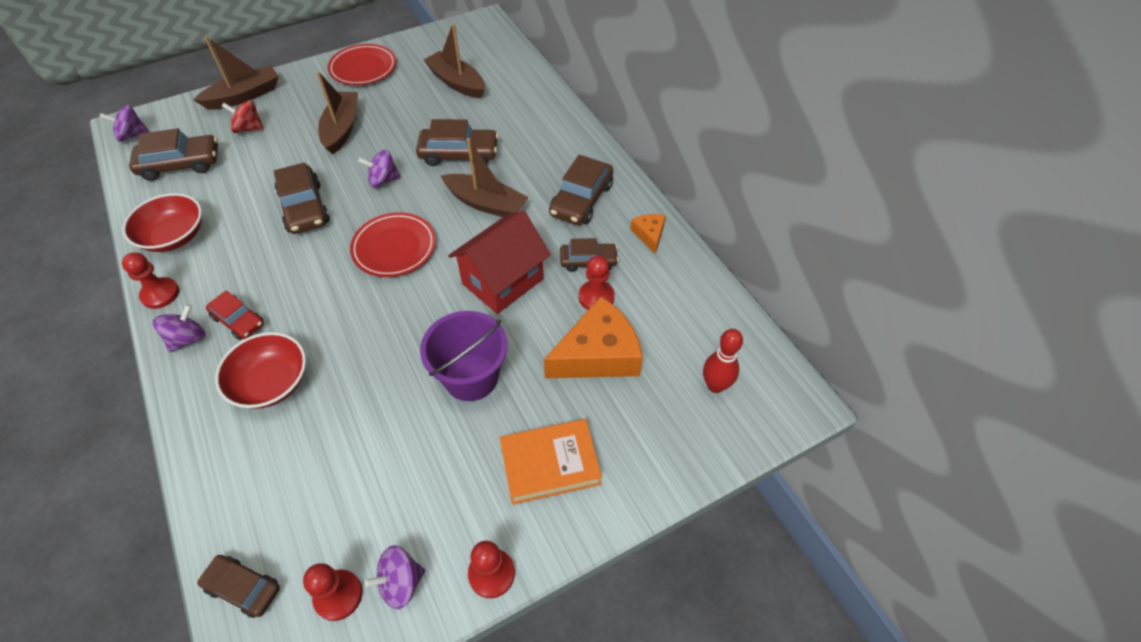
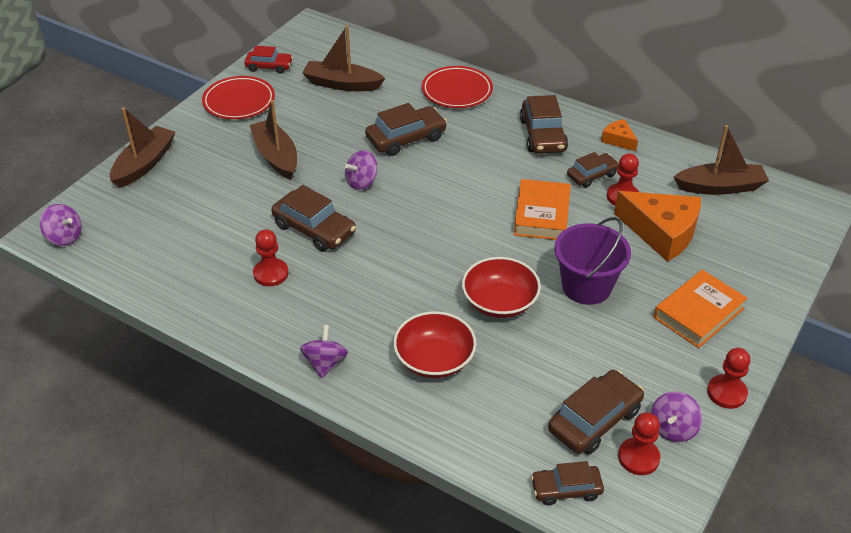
camera: 30 degrees left, 10 degrees down
purple spinning top [100,105,149,141] -> purple spinning top turned 105 degrees counterclockwise [40,204,82,246]
red bowl [122,193,202,252] -> red bowl moved to [462,257,541,318]
red pawn [122,252,179,309] -> red pawn moved to [253,229,288,286]
brown car [129,128,218,181] -> brown car moved to [548,370,644,455]
red car [206,290,264,340] -> red car moved to [244,46,293,74]
red spinning top [222,100,264,133] -> none
red plate [350,212,436,277] -> red plate moved to [422,66,493,108]
brown boat [441,138,529,217] -> brown boat moved to [674,125,769,195]
red house [448,210,551,314] -> orange book [514,179,571,240]
orange cheese [544,296,643,378] -> orange cheese turned 90 degrees clockwise [614,191,701,262]
red bowling pin [703,329,743,393] -> none

